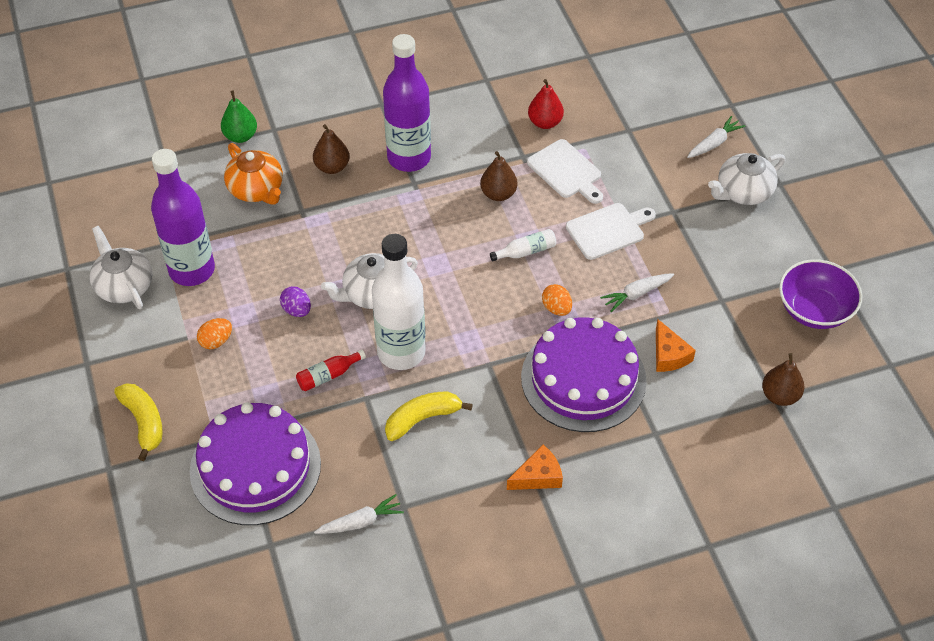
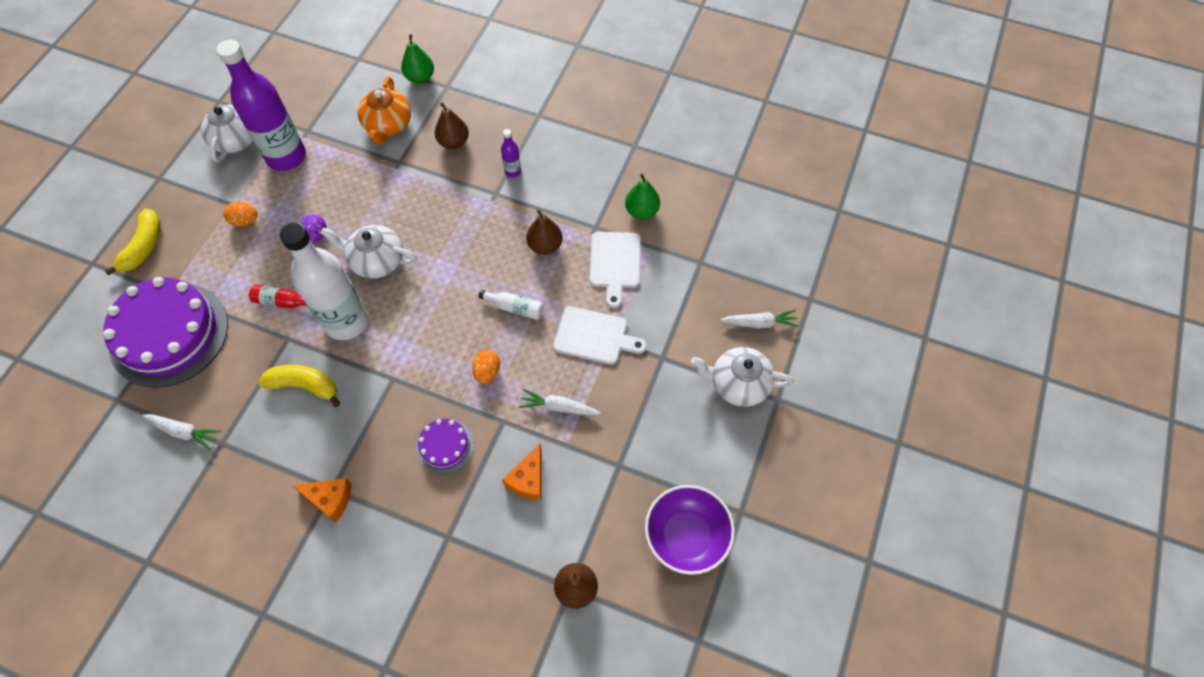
camera: 40 degrees right, 10 degrees up
purple bottle [383,34,431,172] -> purple bottle [501,129,521,178], size x0.41
purple cake [521,317,647,432] -> purple cake [416,419,474,475], size x0.47
red pear [528,79,564,129] -> green pear [625,174,660,220]

